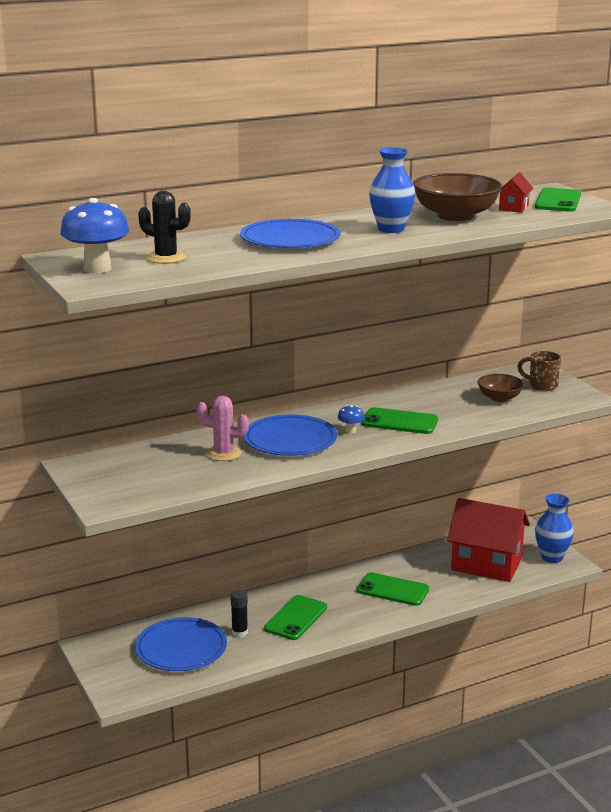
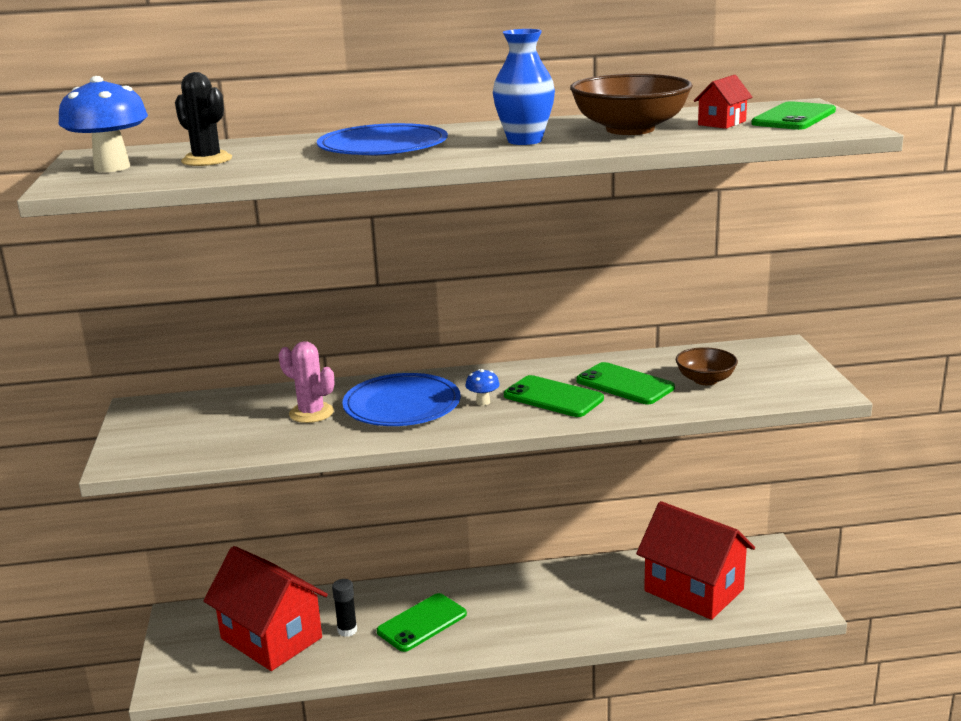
camera: 20 degrees right, 0 degrees up
blue plate [135,617,227,671] -> red house [204,546,328,671]
green phone [357,572,429,606] -> green phone moved to [576,362,675,404]
brown mug [517,351,561,391] -> none
blue vase [535,494,574,563] -> none

